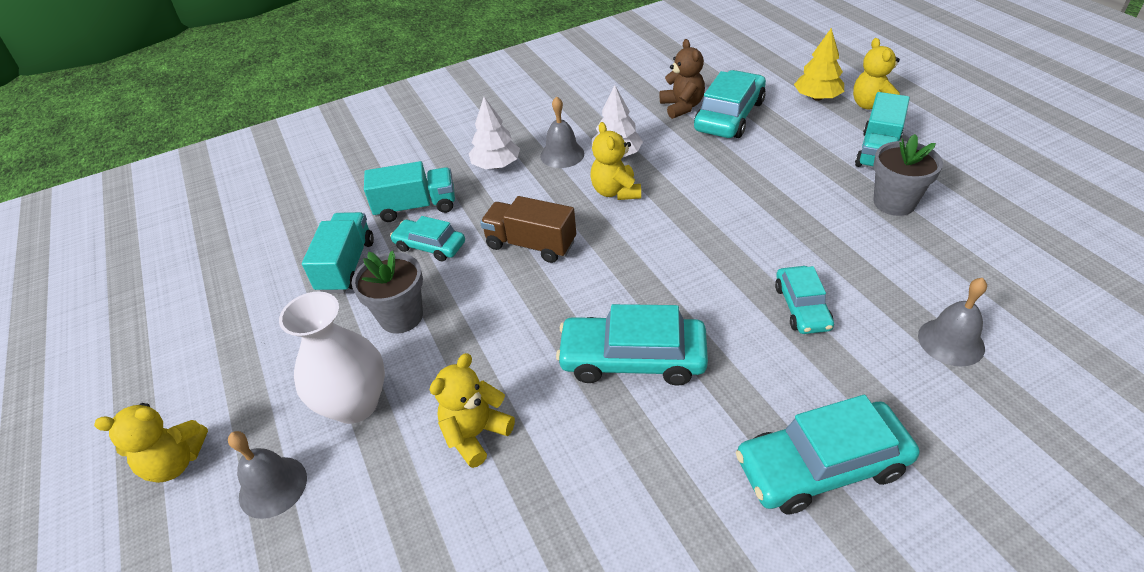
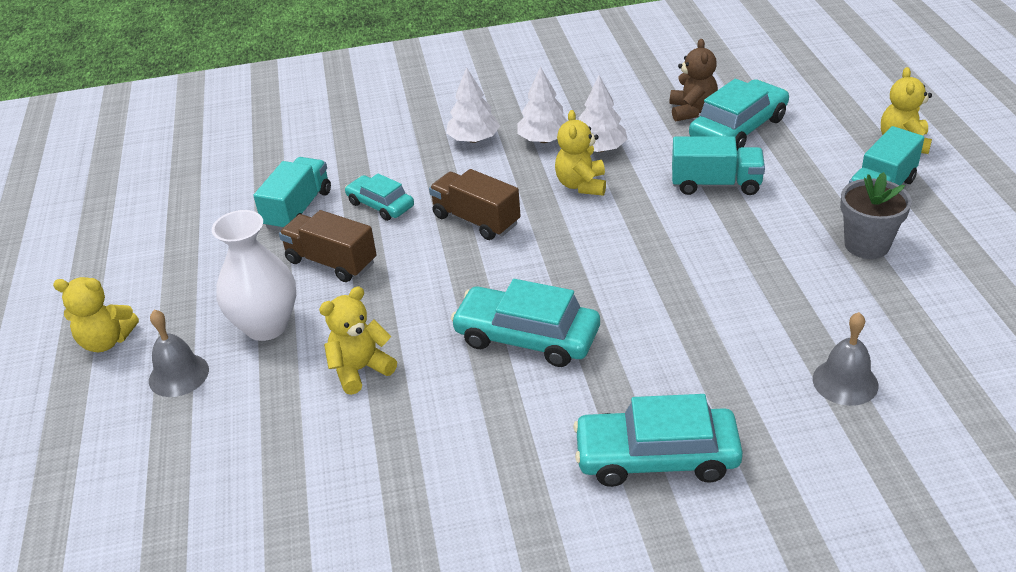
camera: 15 degrees right, 5 degrees down
grey flower pot [352,251,423,333] -> brown truck [279,210,377,282]
turquoise truck [364,161,455,222] -> turquoise truck moved to [672,136,765,195]
grey bell [540,96,584,168] -> white tree [517,67,568,143]
turquoise car [775,266,834,334] -> none
yellow tree [794,28,844,101] -> none

